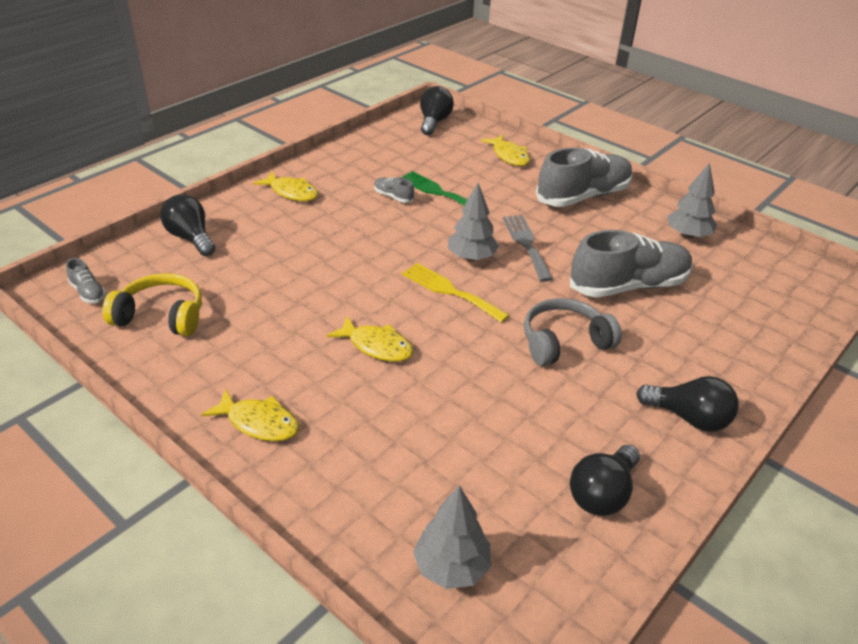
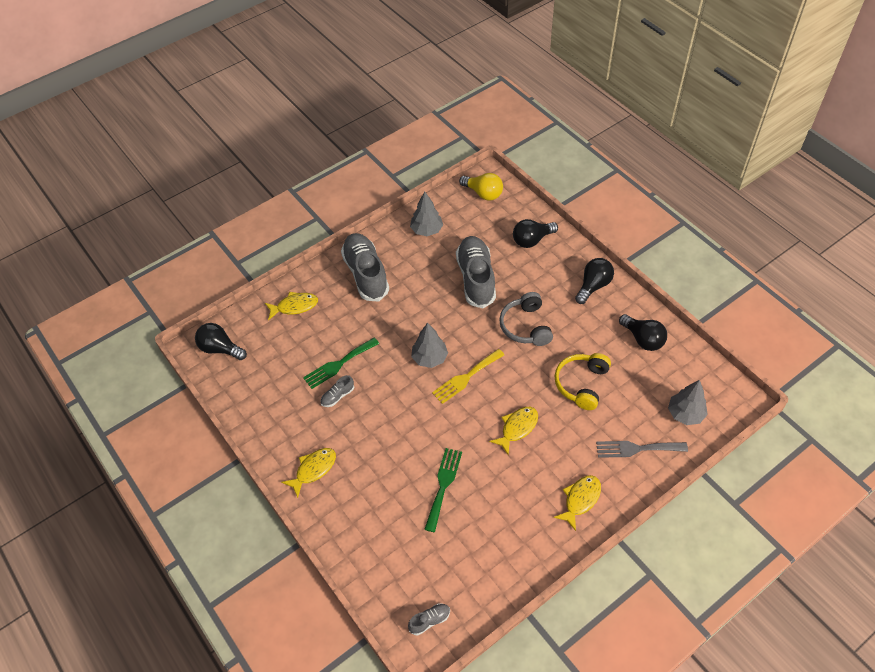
camera: 75 degrees left, 15 degrees up
yellow headphones [102,273,202,336] -> yellow headphones moved to [555,353,611,410]
black light bulb [160,194,215,256] -> black light bulb moved to [513,219,558,248]
grey fork [503,215,553,282] -> grey fork moved to [596,441,688,458]
none -> green fork [424,448,462,532]
none -> yellow light bulb [459,173,503,201]

